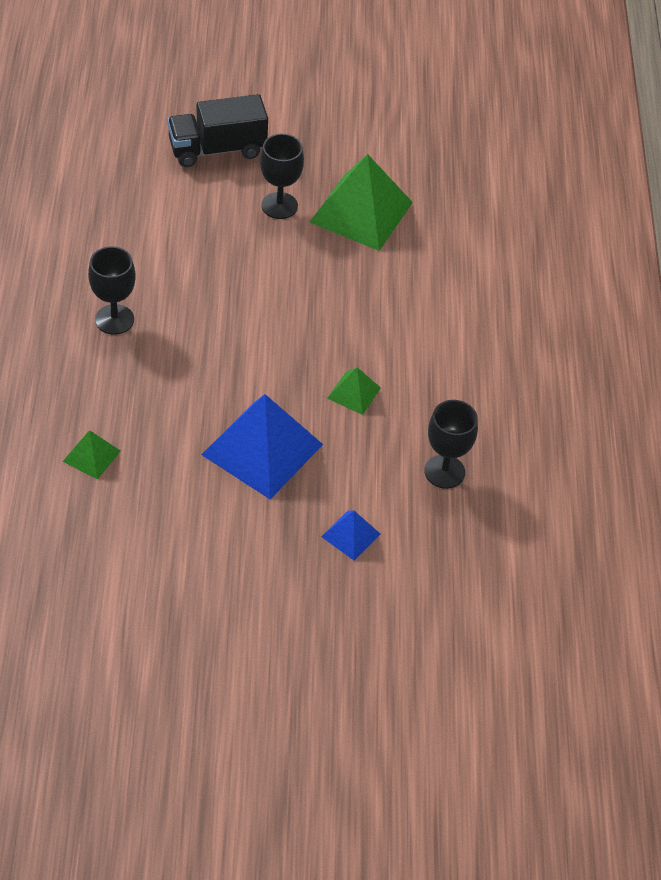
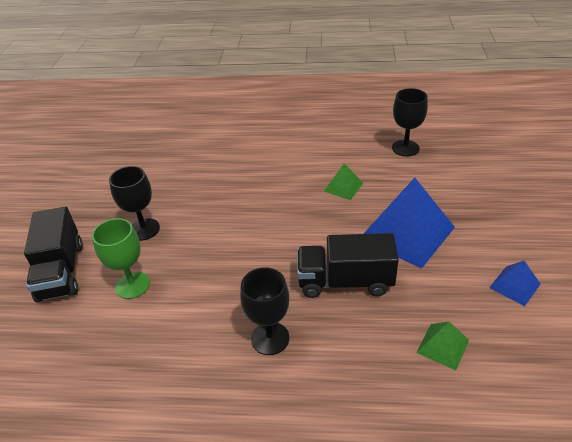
camera: 80 degrees left, 10 degrees down
green pyramid [310,154,413,251] -> none
blue pyramid [321,510,381,560] -> blue pyramid moved to [489,261,540,306]
none -> green goblet [92,218,150,299]
none -> black truck [297,233,399,298]

